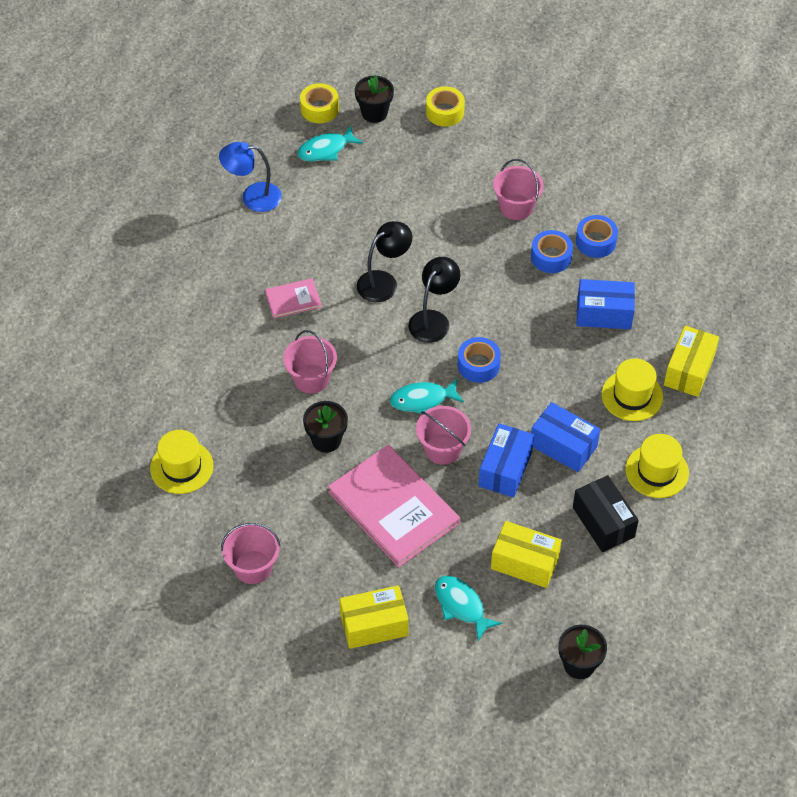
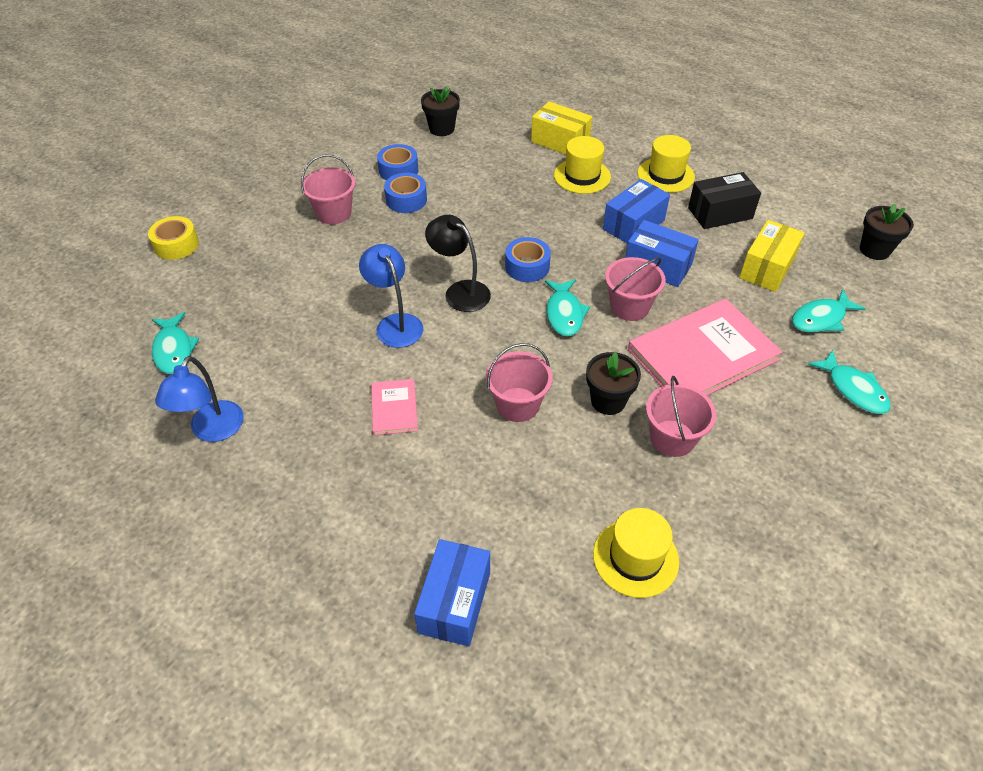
camera: 80 degrees left, 5 degrees down
pink bucket [221,523,281,584] -> pink bucket moved to [646,376,716,457]
yellow tape [300,83,339,123] -> none
yellow box [340,585,409,649] -> turquoise fish [808,350,891,414]
black flower pot [355,75,394,123] -> black flower pot moved to [421,86,460,136]
black lamp [357,221,412,302] -> blue lamp [359,244,423,348]
blue box [577,279,635,329] -> blue box moved to [414,539,490,646]

